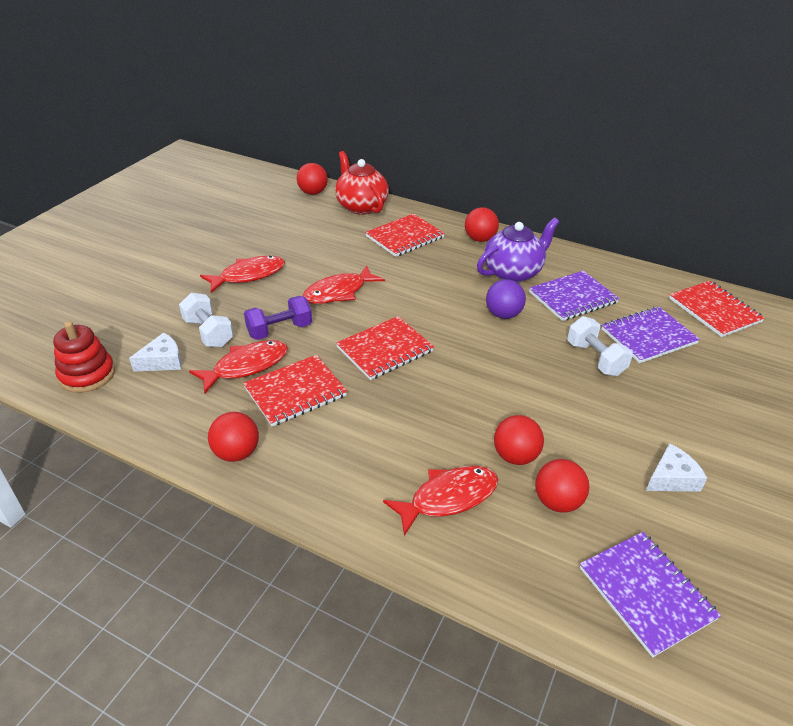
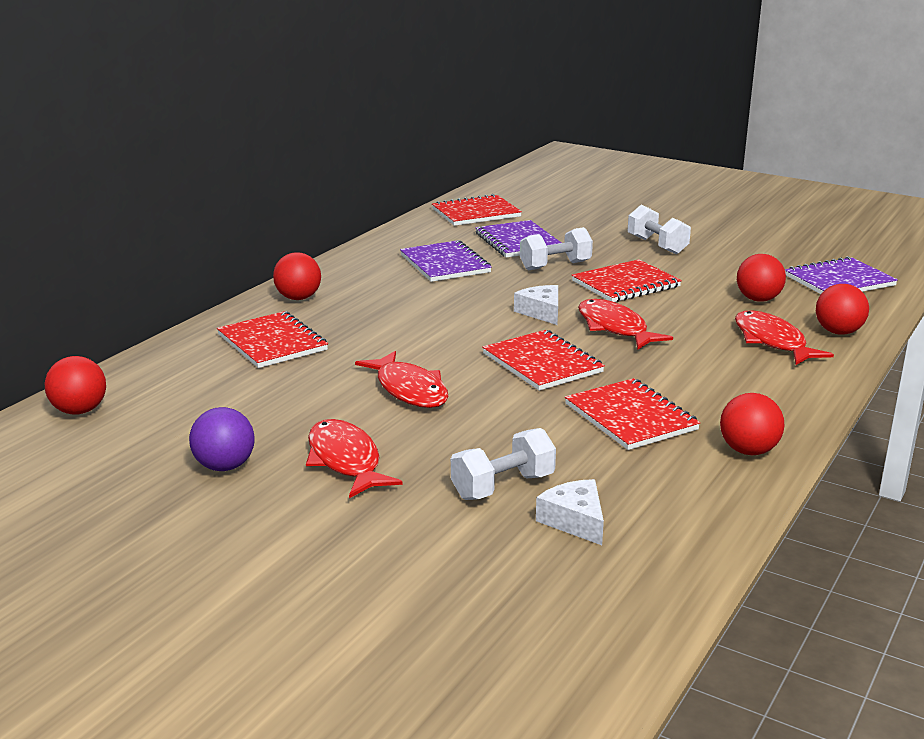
camera: 85 degrees left, 15 degrees down
red stacking toy [53,321,115,393] -> none
red fish [189,340,288,394] -> red fish moved to [578,299,673,349]
purple dumbbell [244,296,312,340] -> none
red teapot [335,151,389,215] -> none
purple teapot [477,218,559,283] -> none
purple ball [486,279,526,319] -> purple ball moved to [189,407,255,471]
red ball [494,415,544,465] -> red ball moved to [816,284,869,334]
white cheese [646,443,707,492] -> white cheese moved to [514,285,558,325]
none -> red notebook [572,259,682,302]
none -> white dumbbell [628,205,691,255]

